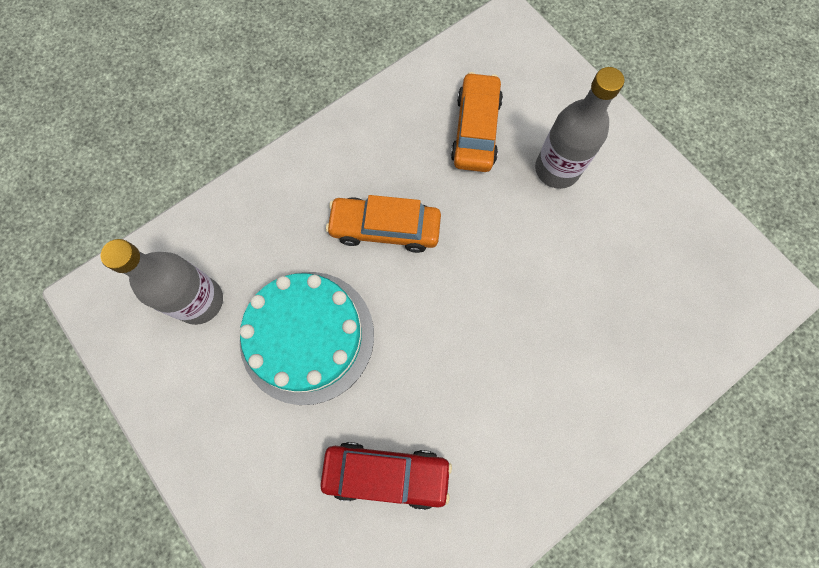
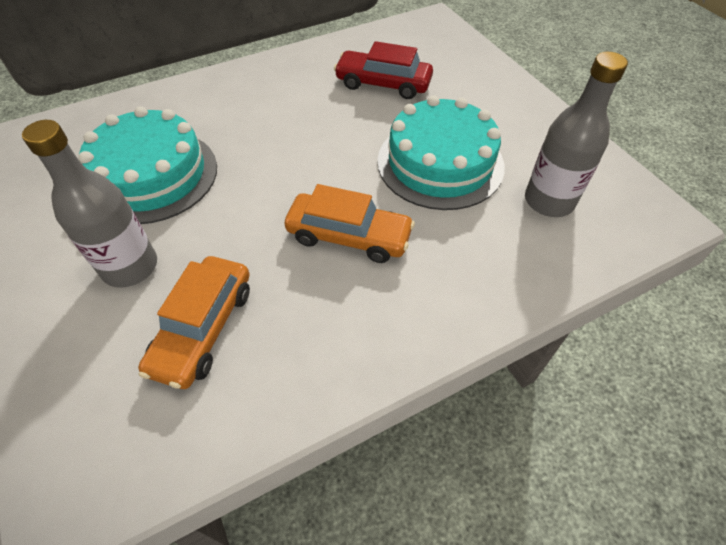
camera: 170 degrees left, 20 degrees down
none -> turquoise cake [79,106,217,224]

